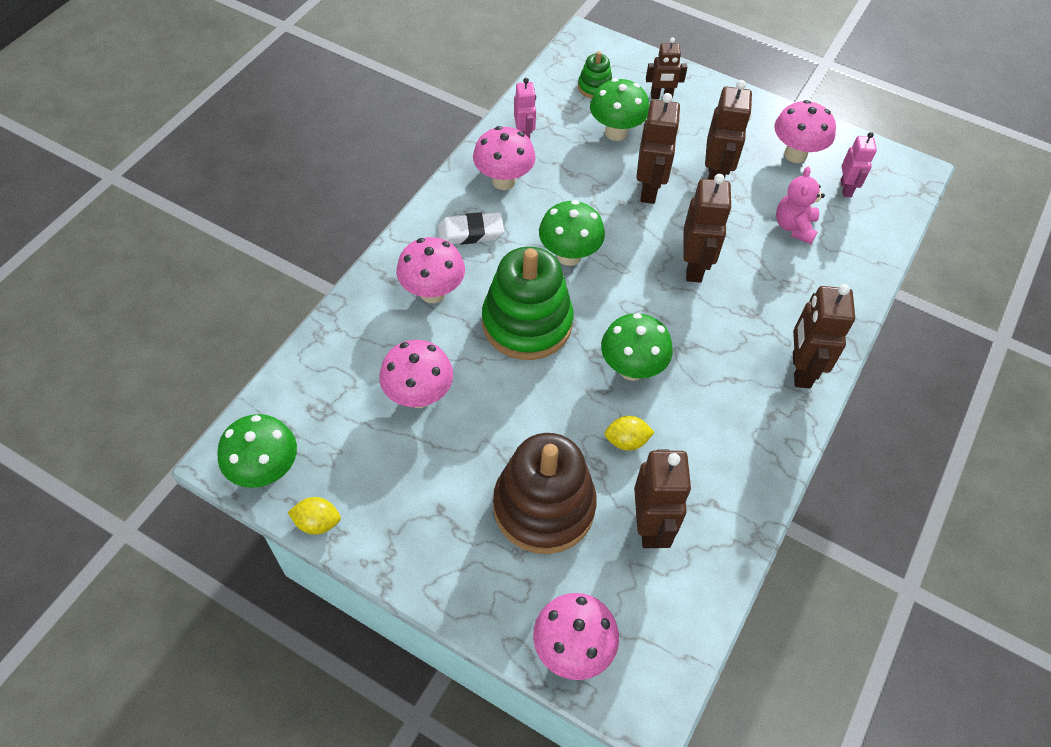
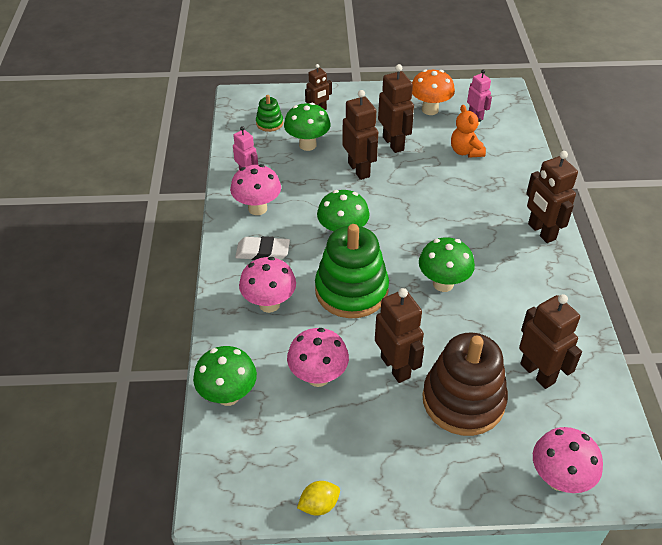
camera: 30 degrees left, 10 degrees down
green mushroom [217,414,297,488] -> green mushroom moved to [193,346,257,406]
white eraser [438,212,504,245] -> white eraser turned 45 degrees clockwise [235,236,290,260]
yellow lemon [604,416,655,451] -> none
brown robot [683,174,732,283] -> brown robot moved to [375,288,424,383]
pink mushroom [774,100,836,163] -> orange mushroom [412,69,455,115]
pink teddy bear [776,167,825,244] -> orange teddy bear [451,105,486,158]

